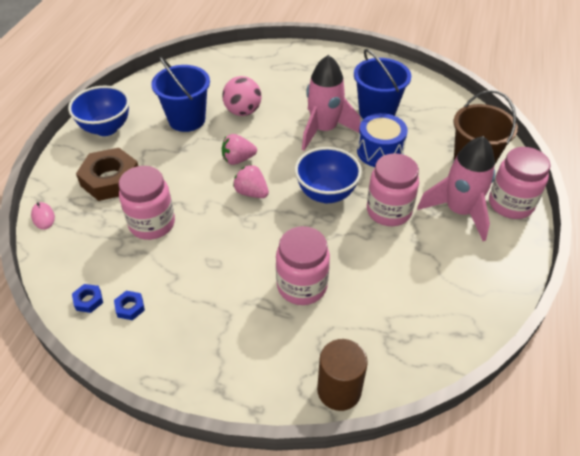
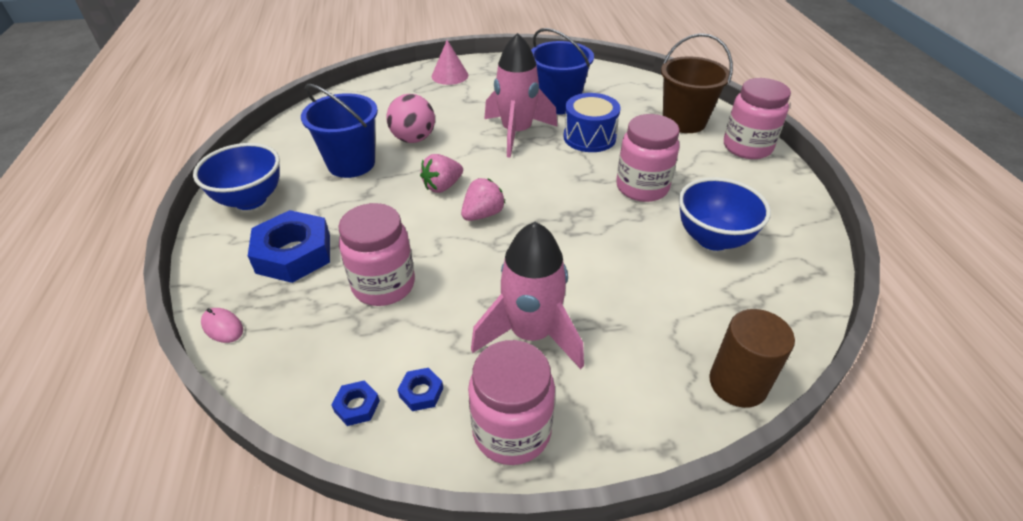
camera: 25 degrees left, 5 degrees down
brown nut [76,148,138,201] -> blue nut [248,210,330,283]
pink strawberry [233,165,269,198] -> pink strawberry turned 120 degrees clockwise [461,178,505,221]
pink jar [276,226,330,305] -> pink jar moved to [468,340,555,465]
blue bowl [295,147,362,203] -> blue bowl moved to [679,177,771,251]
pink rocket [417,136,495,241] -> pink rocket moved to [471,222,584,369]
none -> pink cone [432,40,468,85]

